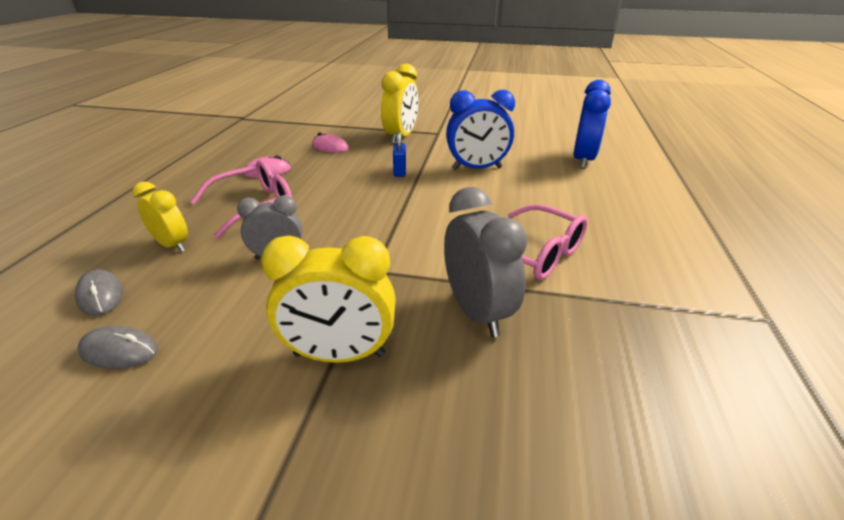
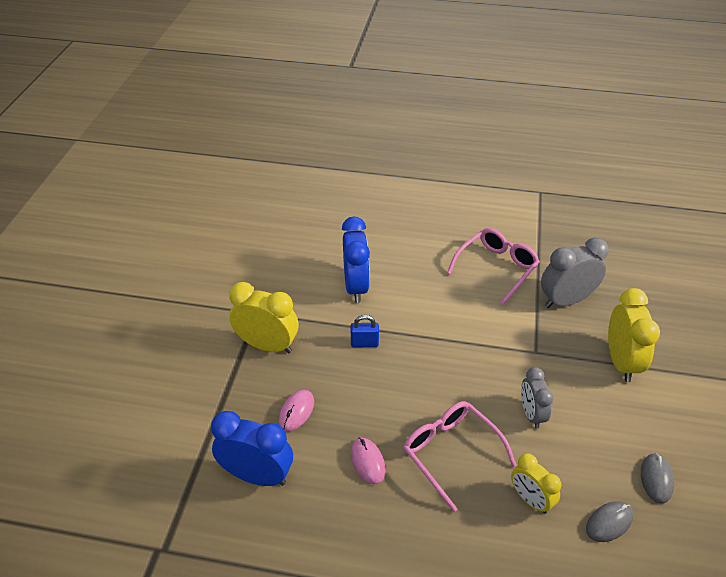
camera: 90 degrees left, 10 degrees up
yellow clock [133,181,188,252] -> yellow clock turned 75 degrees counterclockwise [511,453,561,514]
blue clock [573,80,611,169] -> blue clock moved to [211,411,293,486]

